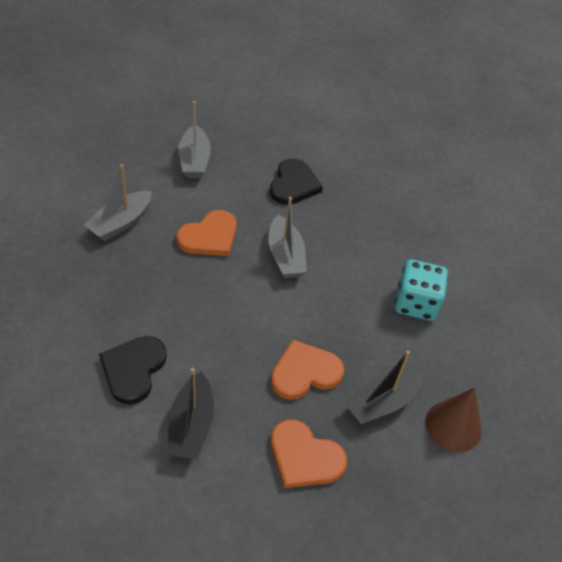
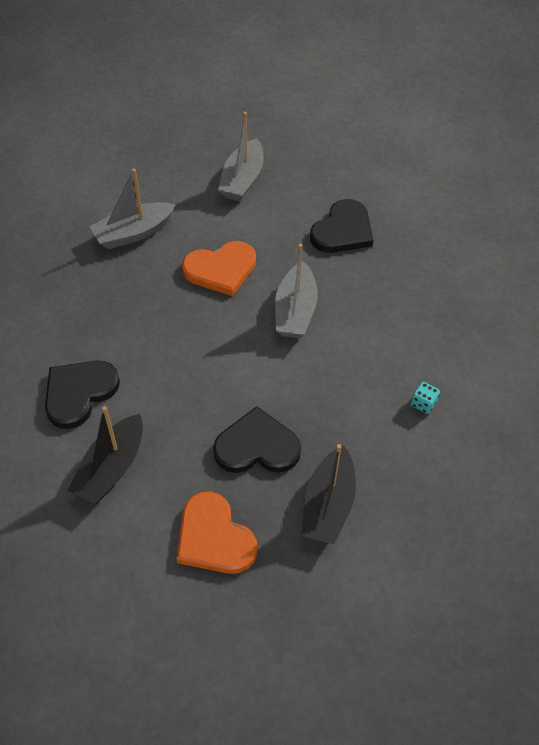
camera: 25 degrees right, 5 degrees up
orange heart [271,339,344,400] -> black heart [213,406,301,473]
black boat [344,351,424,425] -> black boat turned 60 degrees counterclockwise [301,444,356,545]
turquoise dice [395,259,448,321] -> turquoise dice [411,382,440,414], size x0.41
brown cone [426,388,482,452] -> none

